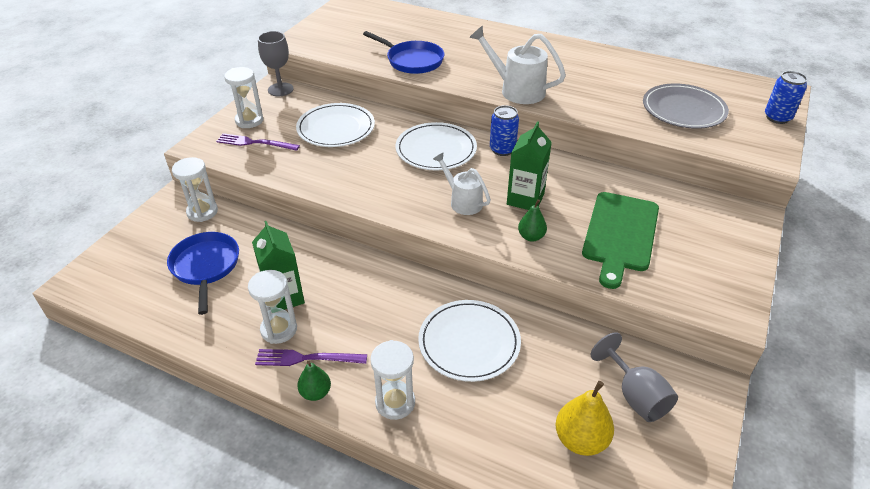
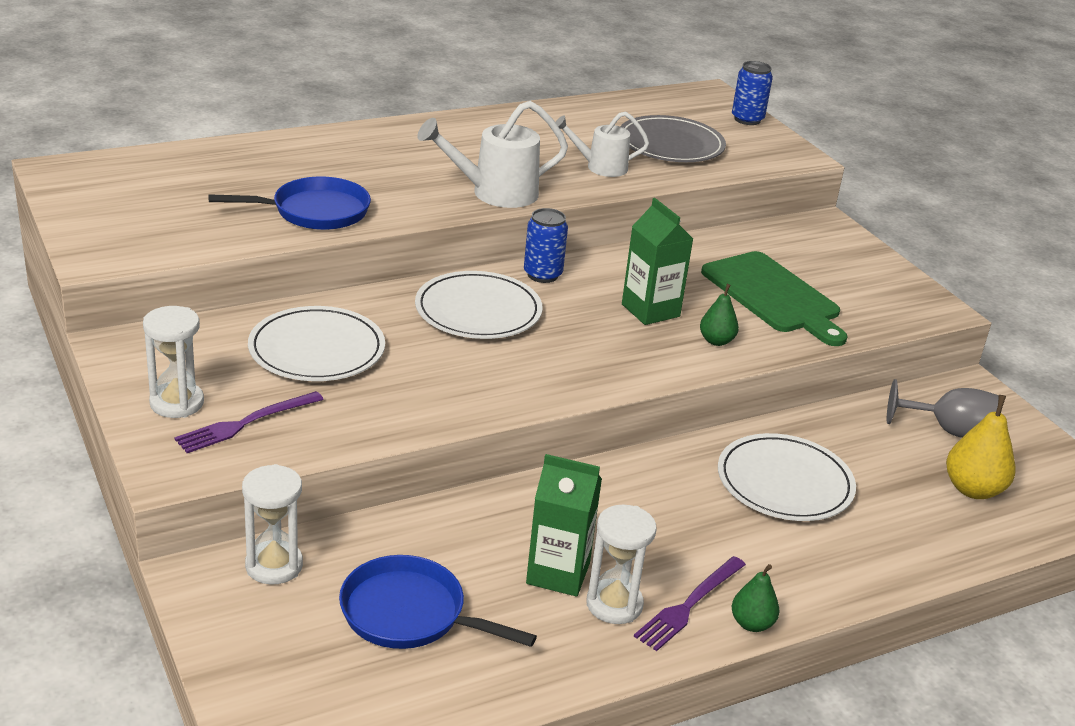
camera: 55 degrees left, 10 degrees down
grey goblet [258,31,293,96] -> none
white hourglass [370,340,415,420] -> none
white watering can [433,153,491,215] -> white watering can moved to [555,111,649,177]

